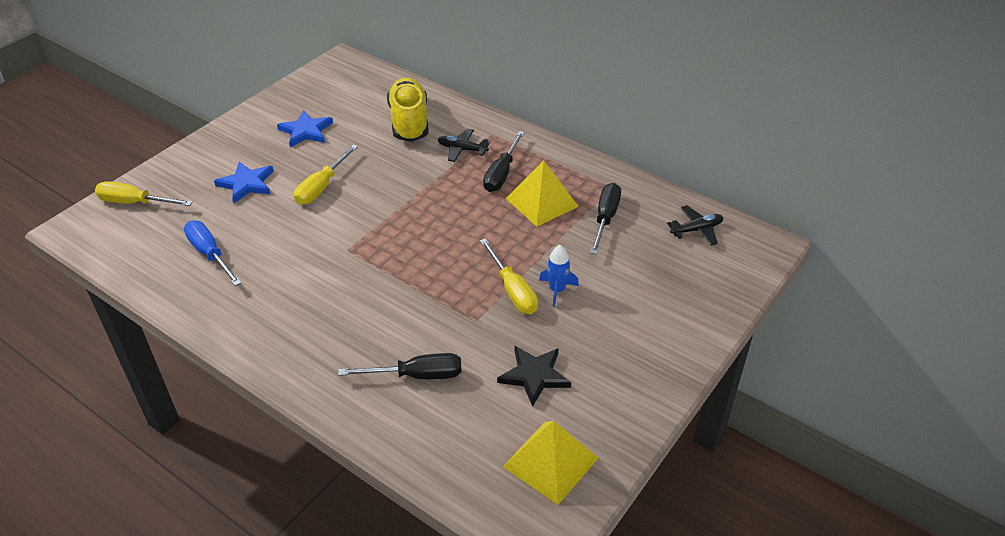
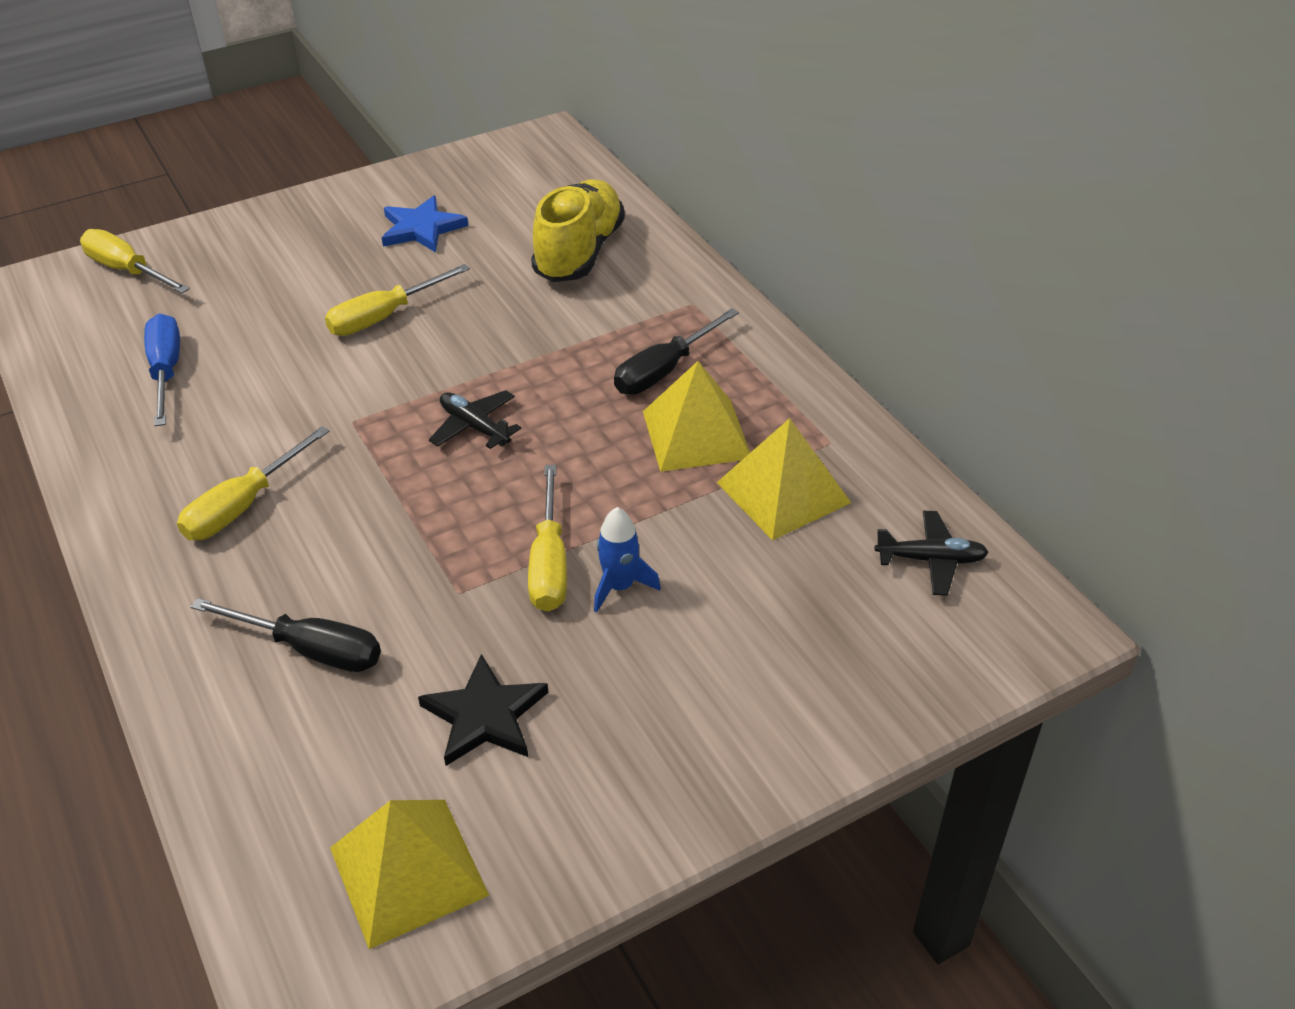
camera: 25 degrees right, 0 degrees up
blue star [214,162,274,203] -> none
black plane [438,129,490,162] -> black plane moved to [429,390,521,449]
black screwdriver [590,183,621,255] -> yellow pyramid [717,418,851,540]
none -> yellow screwdriver [177,426,330,540]

